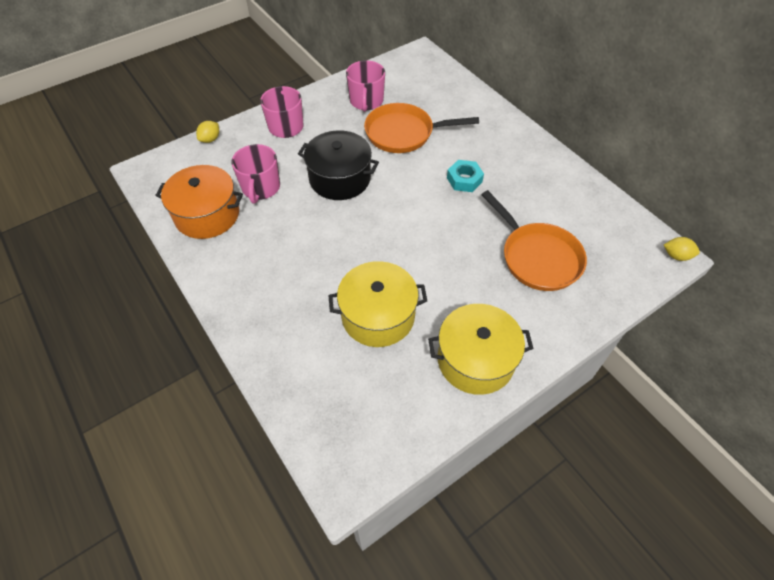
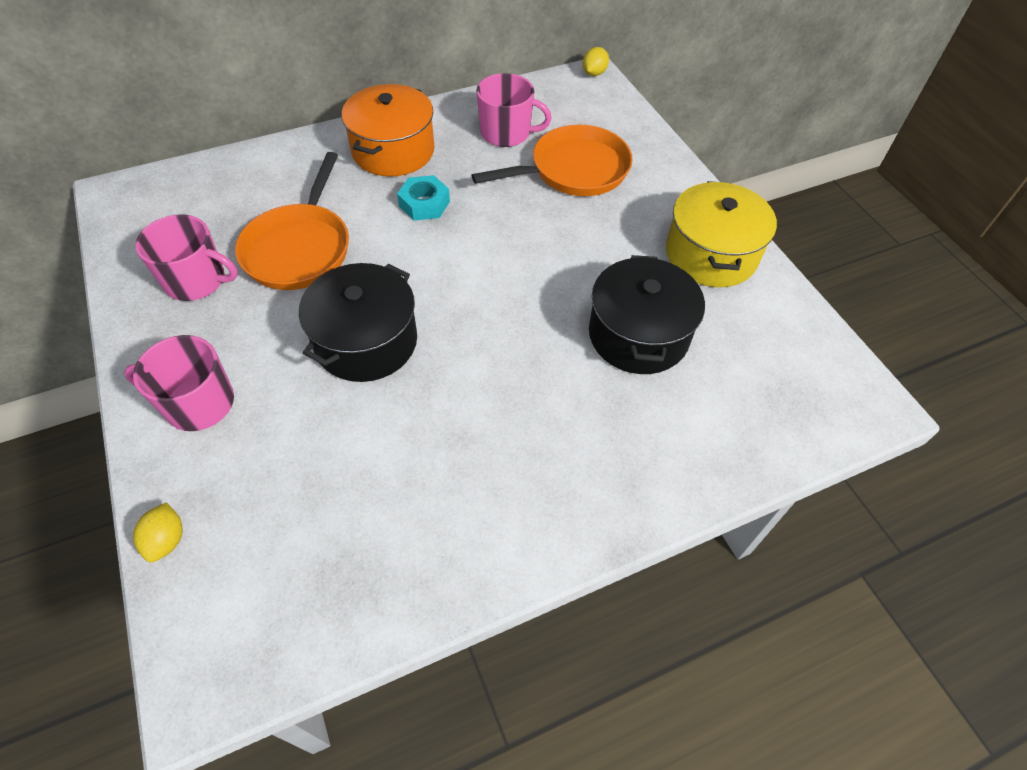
camera: 80 degrees left, 0 degrees up
orange pot [155,165,243,239] -> orange pot moved to [342,84,435,177]
yellow lemon [196,121,219,143] -> yellow lemon turned 45 degrees clockwise [133,502,182,563]
pink mug [231,144,280,204] -> pink mug moved to [476,73,552,147]
yellow pot [328,261,427,347] -> black pot [589,255,705,374]

